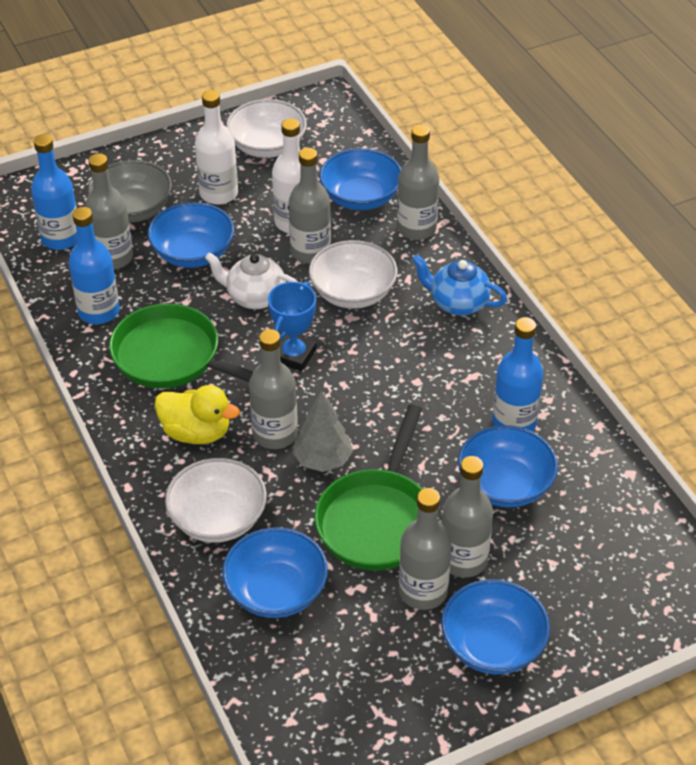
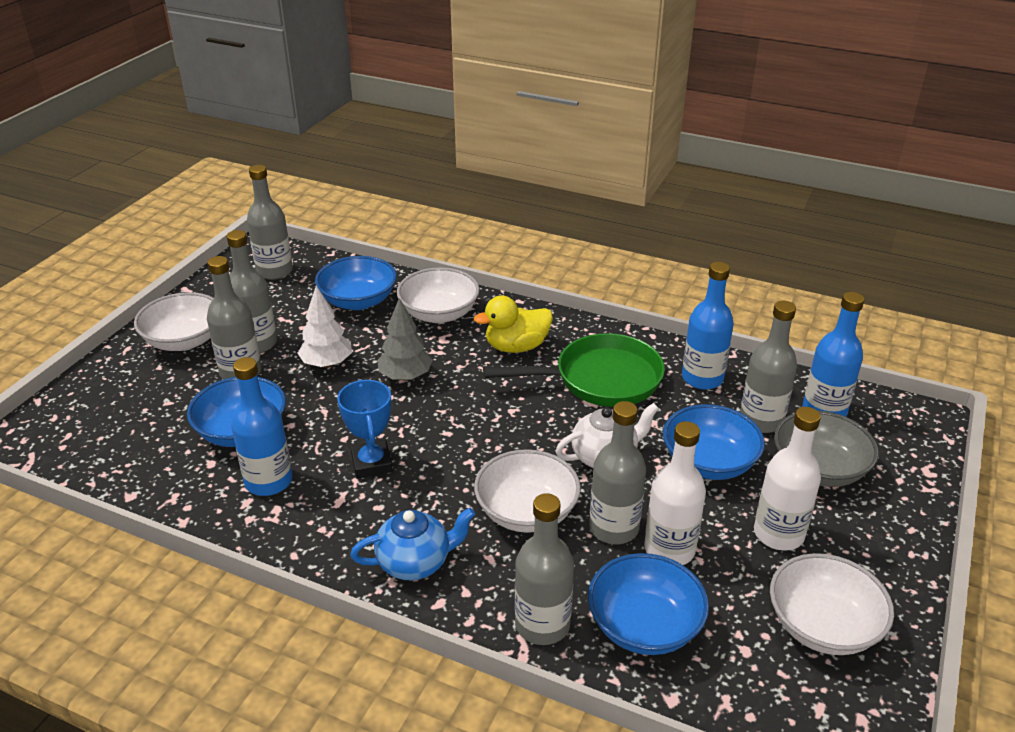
camera: 140 degrees right, 10 degrees down
grey bottle [249,329,298,449] -> grey bottle moved to [247,165,293,280]
blue trophy [268,282,316,371] -> blue trophy moved to [337,379,393,478]
green pan [314,404,422,571] -> white tree [297,286,352,368]
blue bowl [441,579,550,674] -> white bowl [134,292,214,351]

